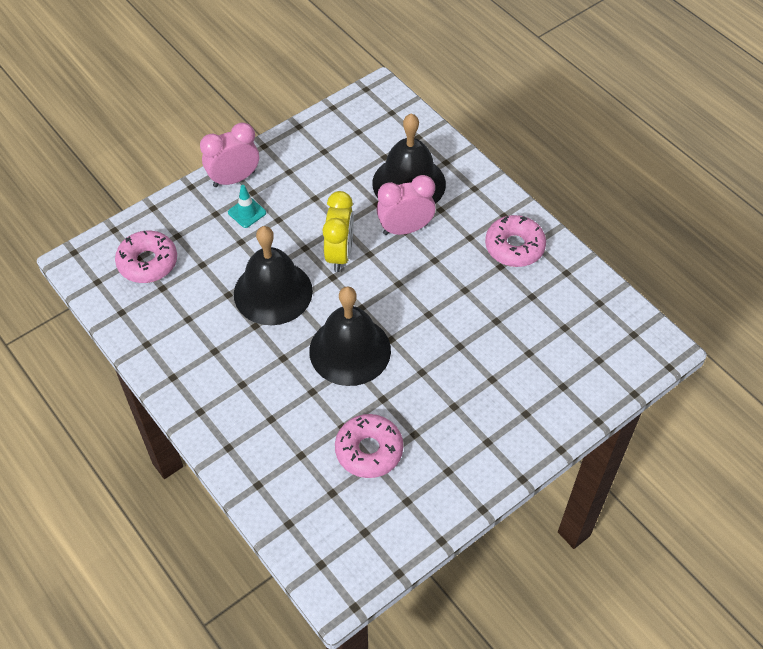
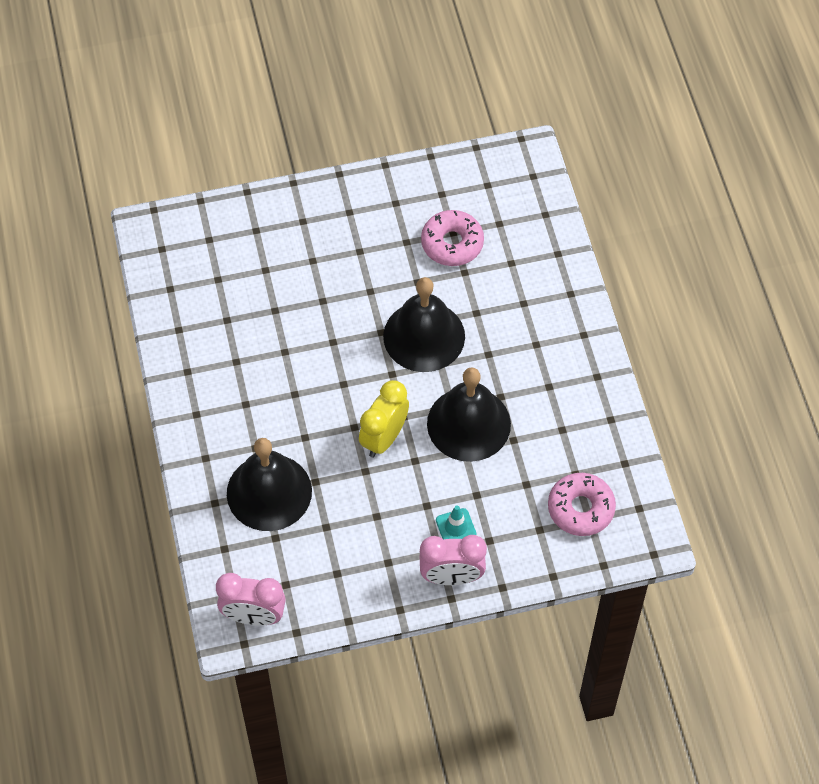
camera: 155 degrees left, 5 degrees up
pink clock [376,175,436,235] -> pink clock moved to [216,573,286,626]
pink donut [485,215,546,267] -> none

